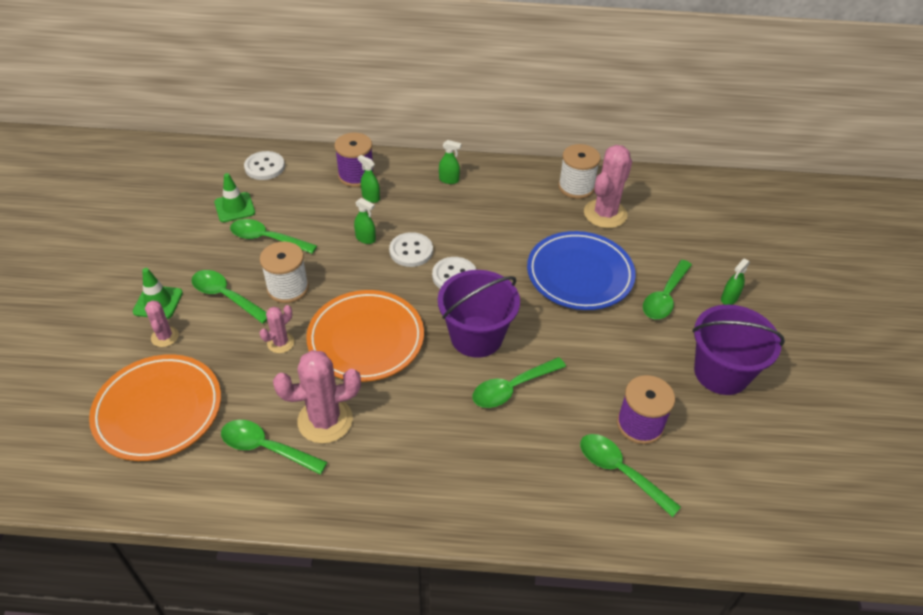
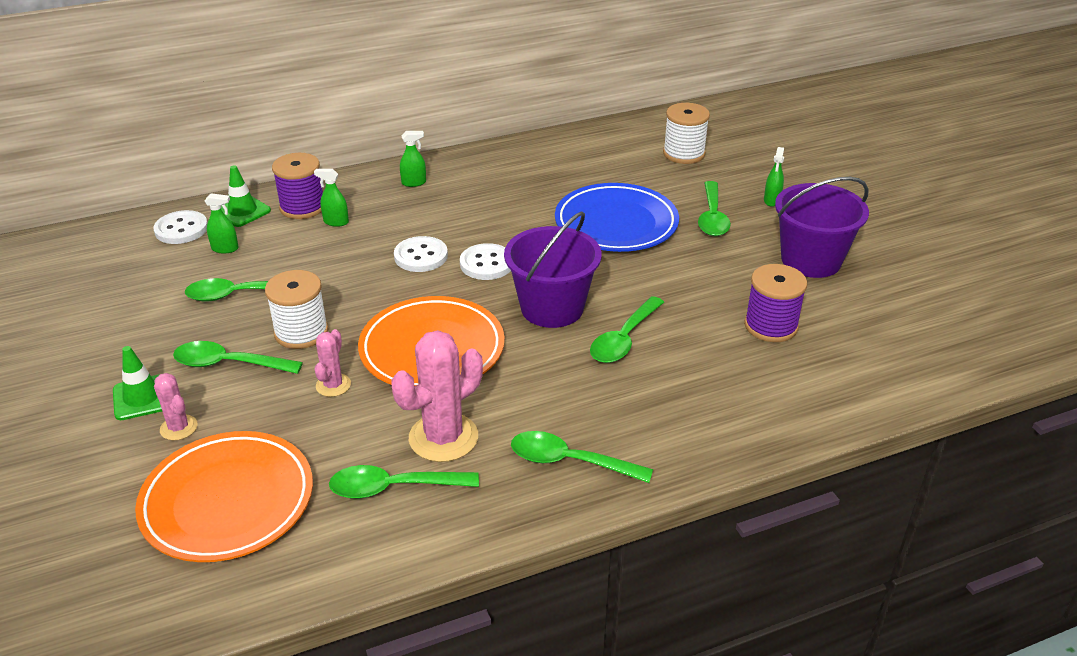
camera: 25 degrees left, 10 degrees down
green traffic cone [214,173,255,222] -> green traffic cone moved to [221,165,271,227]
green spray bottle [354,198,376,244] -> green spray bottle moved to [205,193,239,254]
white spool [558,144,601,199] -> white spool moved to [663,103,710,164]
green spoon [580,434,681,517] -> green spoon moved to [511,431,653,483]
pink cactus [584,145,632,228] -> none

